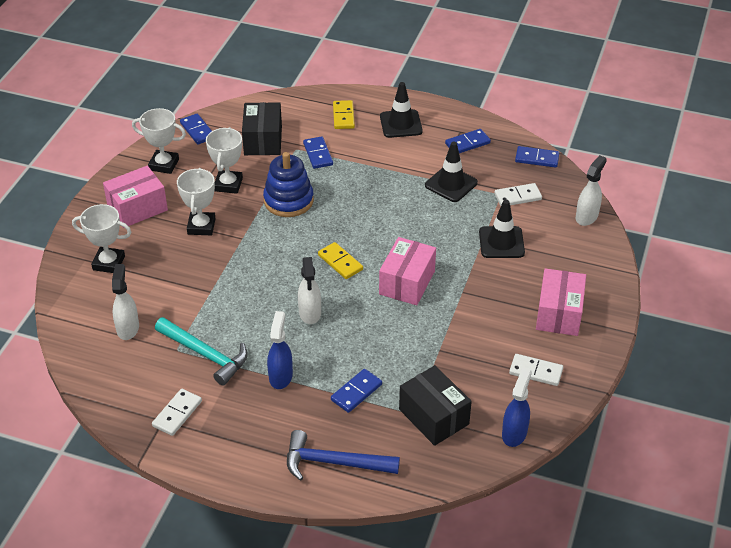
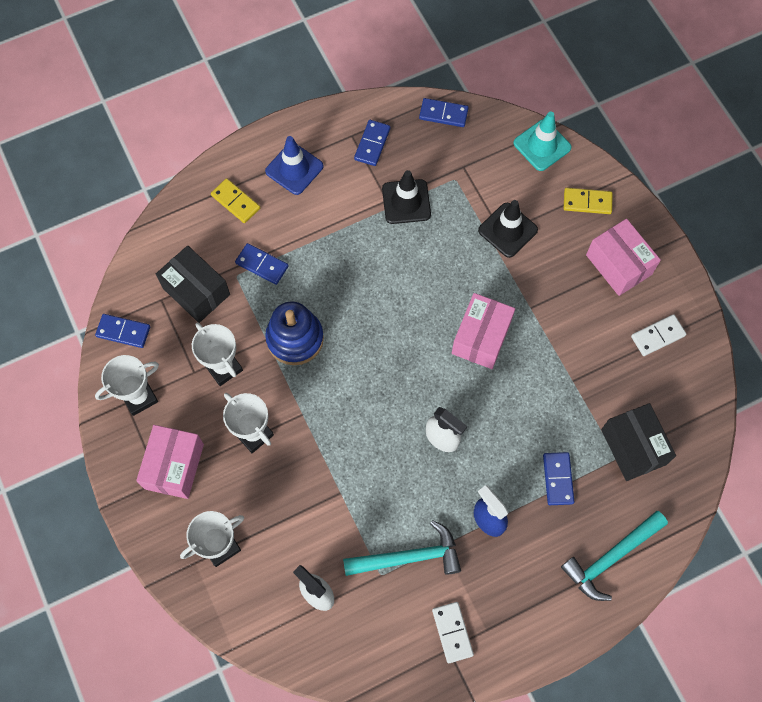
camera: 45 degrees left, 25 degrees up
blue hammer [287,430,400,481] -> turquoise hammer [561,511,668,601]
yellow domino [318,242,363,279] -> yellow domino moved to [564,188,613,214]
pink box [379,237,436,305] -> pink box turned 45 degrees clockwise [452,293,515,369]
black traffic cone [380,82,423,138] -> blue traffic cone [265,136,323,195]
black box [399,365,472,446] -> black box turned 60 degrees clockwise [601,403,676,481]
white domino [494,183,542,206] -> none
blue spray bottle [502,367,532,447] -> none
blue domino [515,146,559,168] -> blue domino turned 45 degrees clockwise [419,98,469,127]
white spray bottle [576,155,607,226] -> turquoise traffic cone [513,112,572,171]

